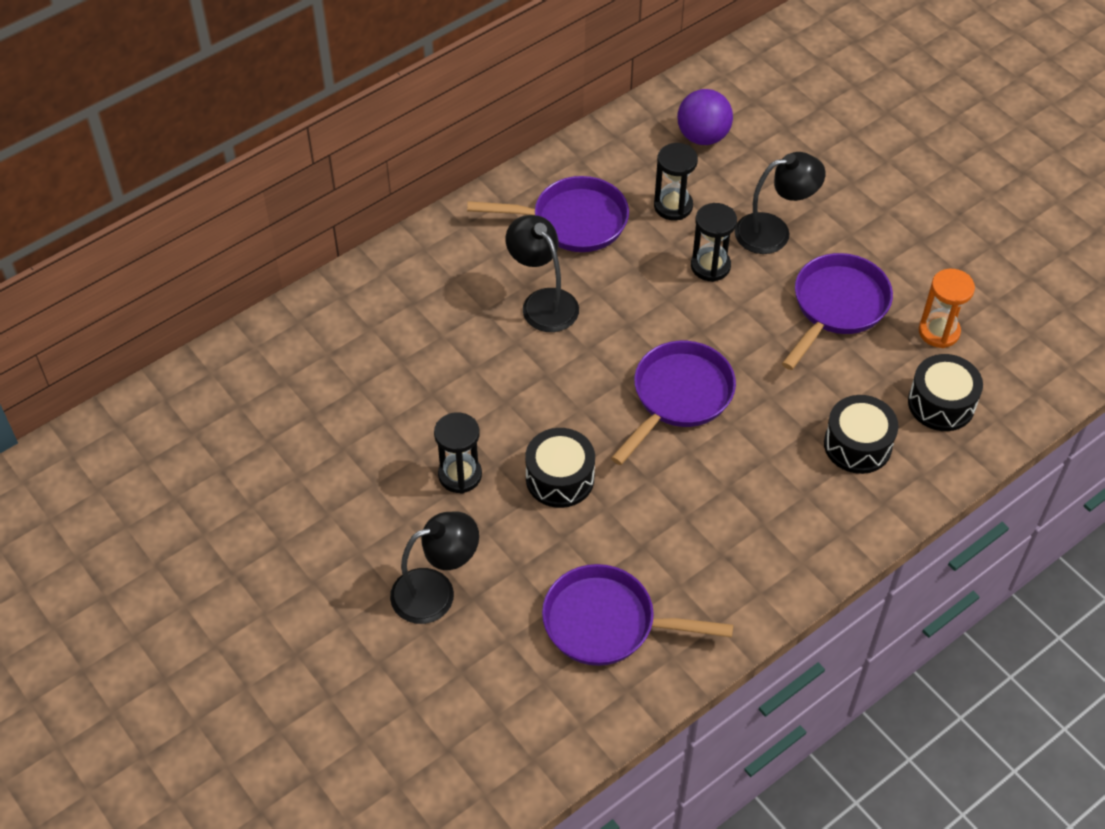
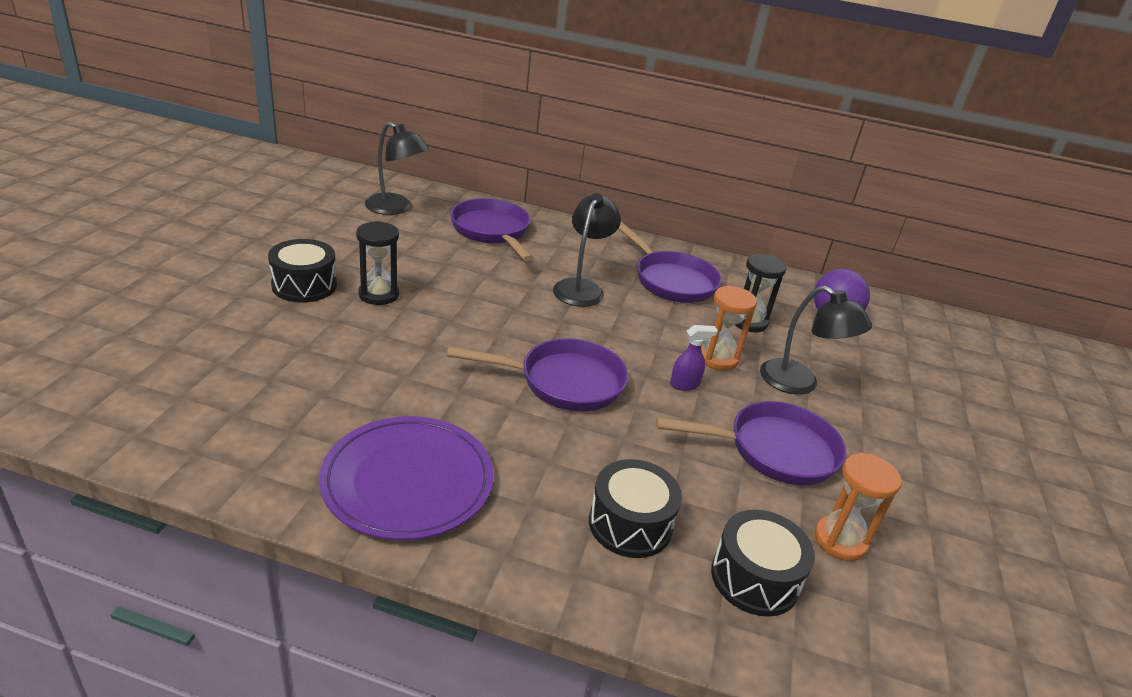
camera: 50 degrees right, 20 degrees down
black lamp [390,512,479,624] -> black lamp moved to [365,122,429,215]
black drum [525,428,595,508] -> black drum moved to [268,239,337,303]
purple pan [542,564,733,666] -> purple pan moved to [450,198,533,261]
black hourglass [691,203,737,282] -> orange hourglass [701,285,757,371]
none -> purple plate [319,416,494,540]
none -> purple spray bottle [670,325,718,391]

